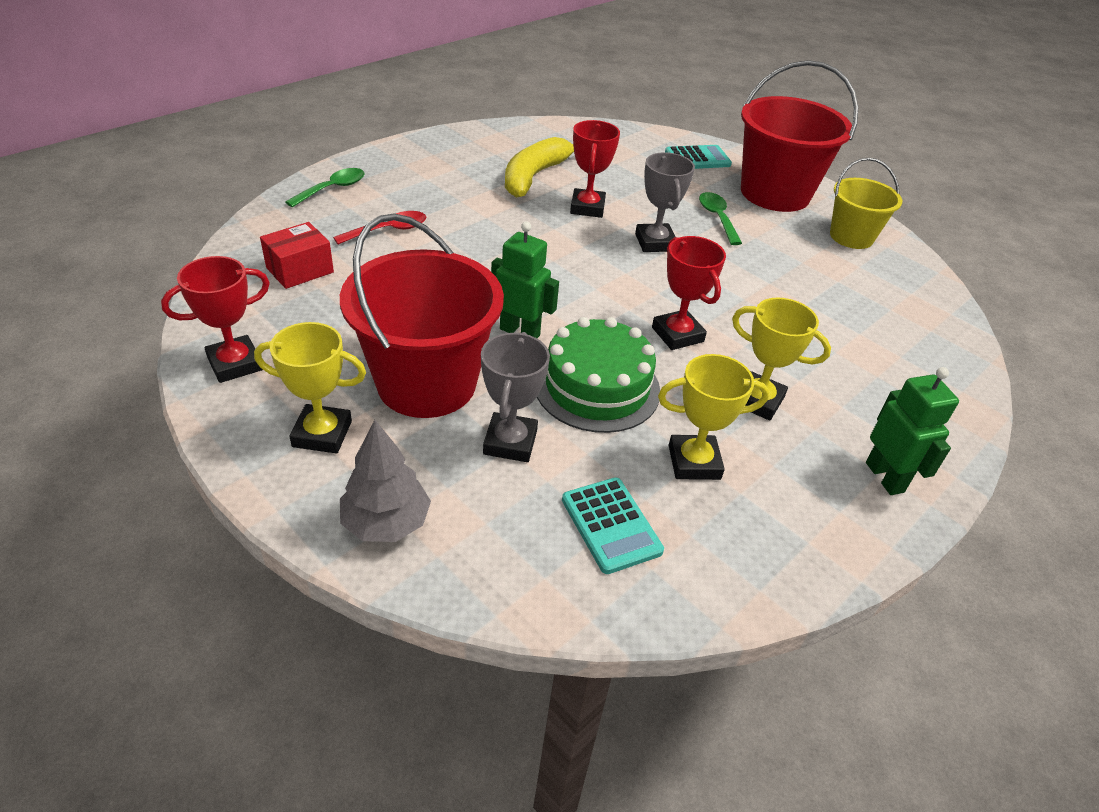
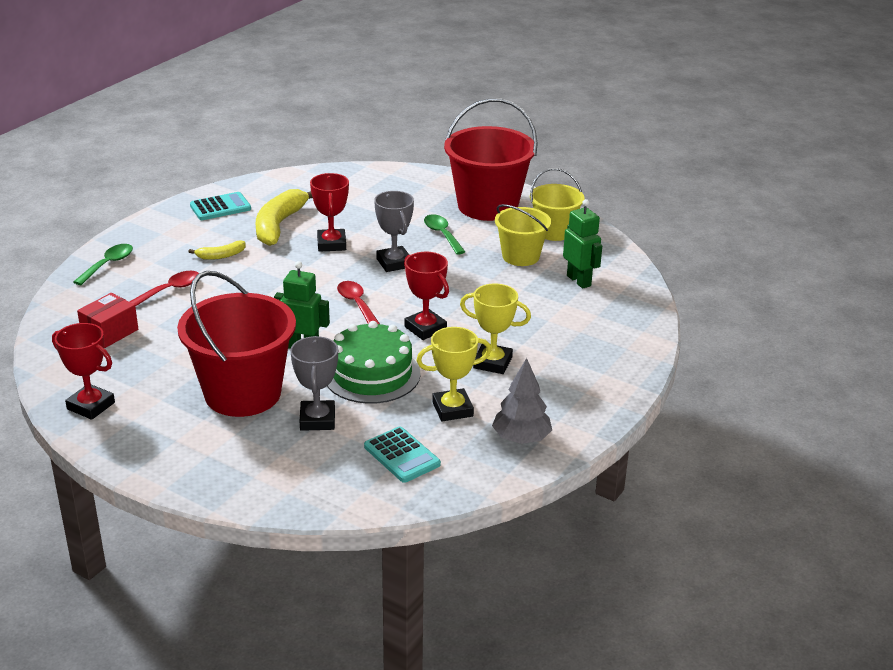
camera: 10 degrees left, 10 degrees down
red trophy [161,256,270,383] -> red trophy turned 75 degrees clockwise [52,323,115,420]
yellow trophy [254,322,366,453] -> none
grey tree [340,420,431,542] -> grey tree moved to [492,358,552,444]
turquoise calculator [665,145,732,169] -> turquoise calculator moved to [190,192,251,220]
green robot [866,367,959,495] -> green robot moved to [563,199,602,289]
none -> yellow banana [188,241,246,260]
none -> red spoon [337,281,380,324]
none -> yellow bucket [495,204,551,266]

